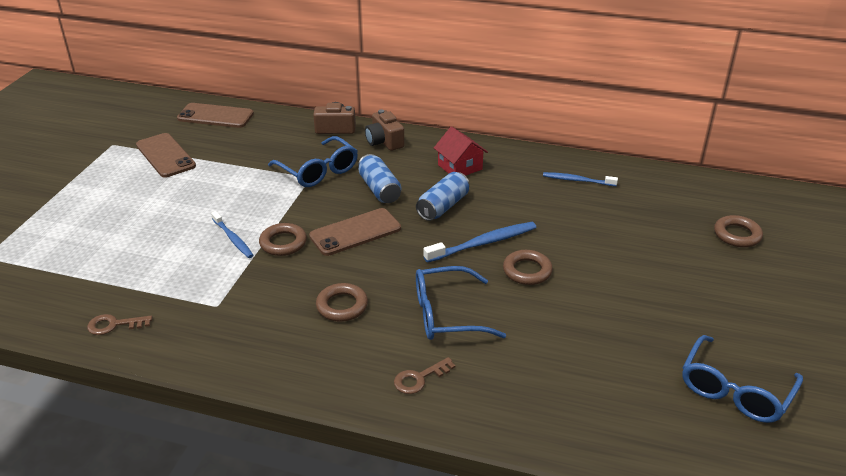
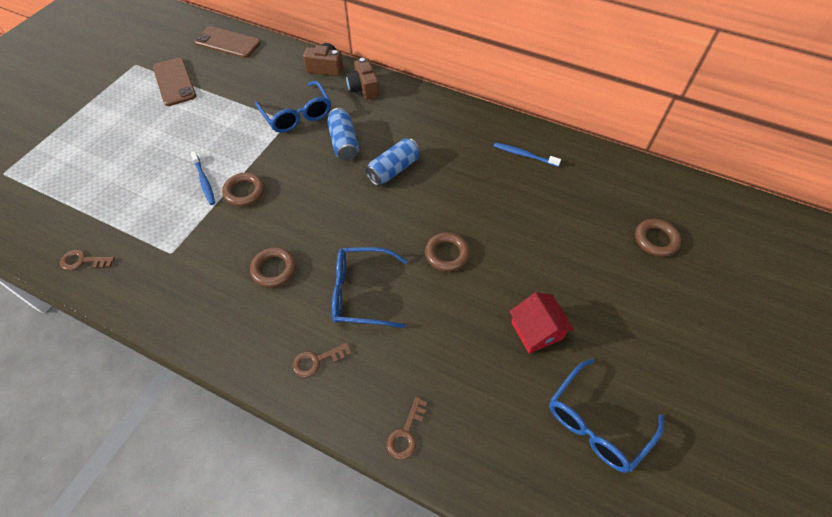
camera: 10 degrees right, 20 degrees up
brown phone [309,208,401,256] -> none
blue toothbrush [423,222,537,263] -> none
red house [434,126,488,176] -> red house moved to [509,292,575,353]
none -> brown key [386,397,427,460]

